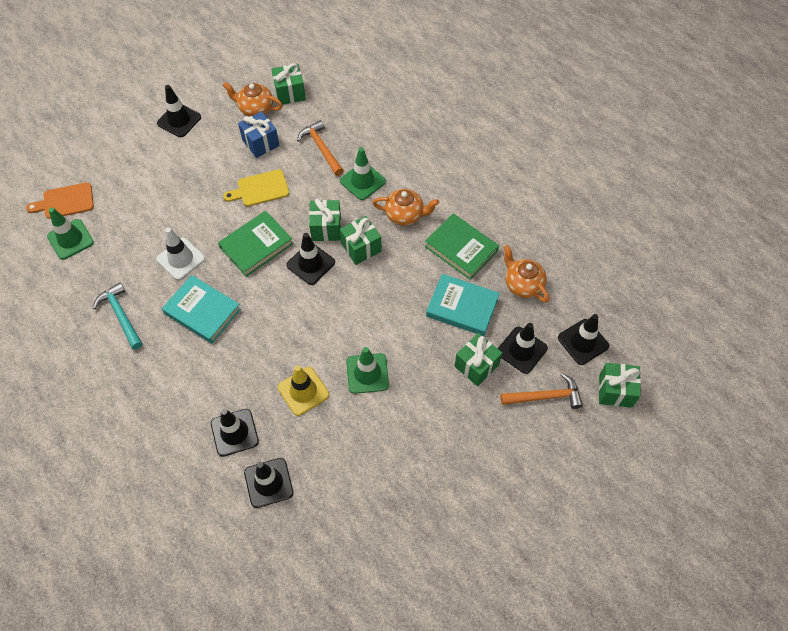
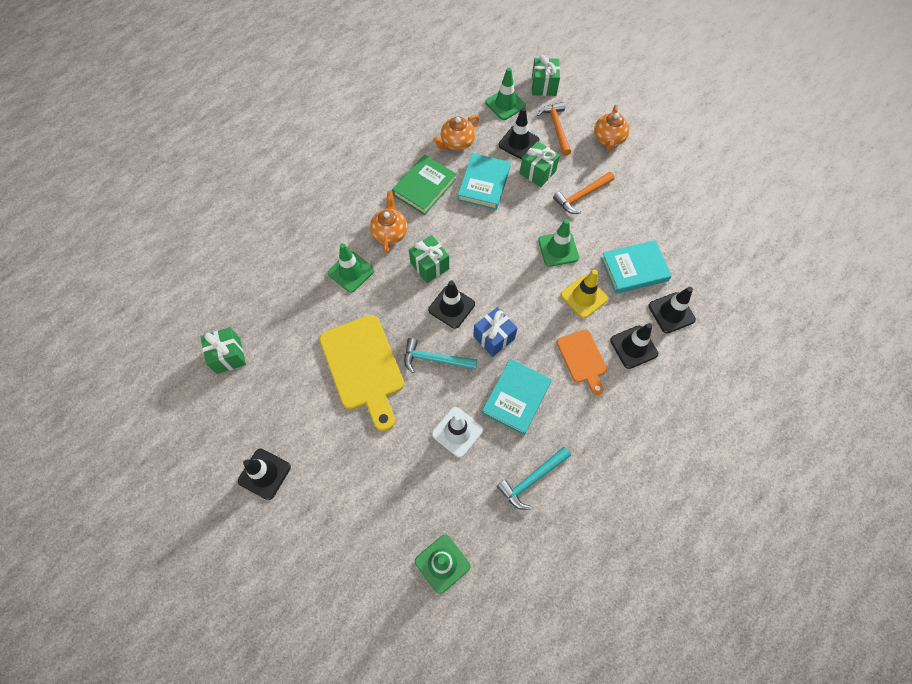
camera: 95 degrees left, 5 degrees up
orange cutting board [26,182,94,219] -> orange cutting board moved to [557,330,607,395]
green book [218,211,293,277] -> turquoise hammer [404,338,478,373]
orange teapot [223,82,283,117] -> orange teapot moved to [594,105,630,151]
yellow cutting board [223,169,289,207] -> yellow cutting board [319,315,404,431], size x1.76
blue gift [238,111,280,158] -> blue gift moved to [473,307,517,357]
orange hammer [297,120,344,176] -> orange hammer moved to [553,172,615,214]
green gift [309,199,341,241] -> none
black traffic cone [558,314,609,365] -> green traffic cone [485,68,526,120]
none -> turquoise book [601,240,672,294]

